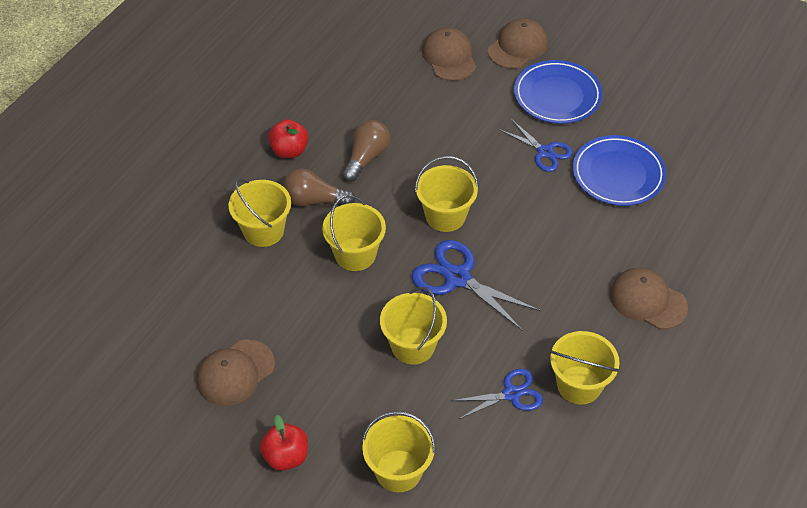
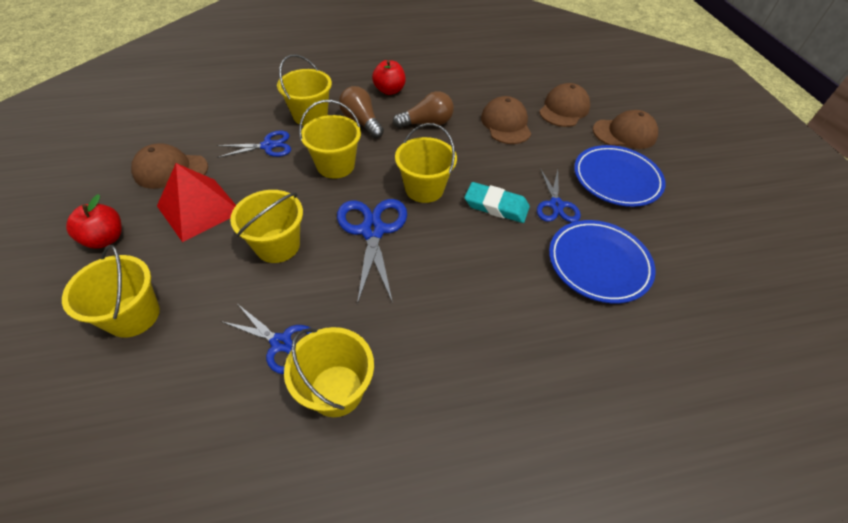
camera: 45 degrees right, 0 degrees up
brown cap [610,268,688,329] -> brown cap moved to [481,96,531,144]
none -> red pyramid [157,163,236,242]
none -> blue scissors [217,130,291,158]
none -> turquoise eraser [464,182,530,223]

